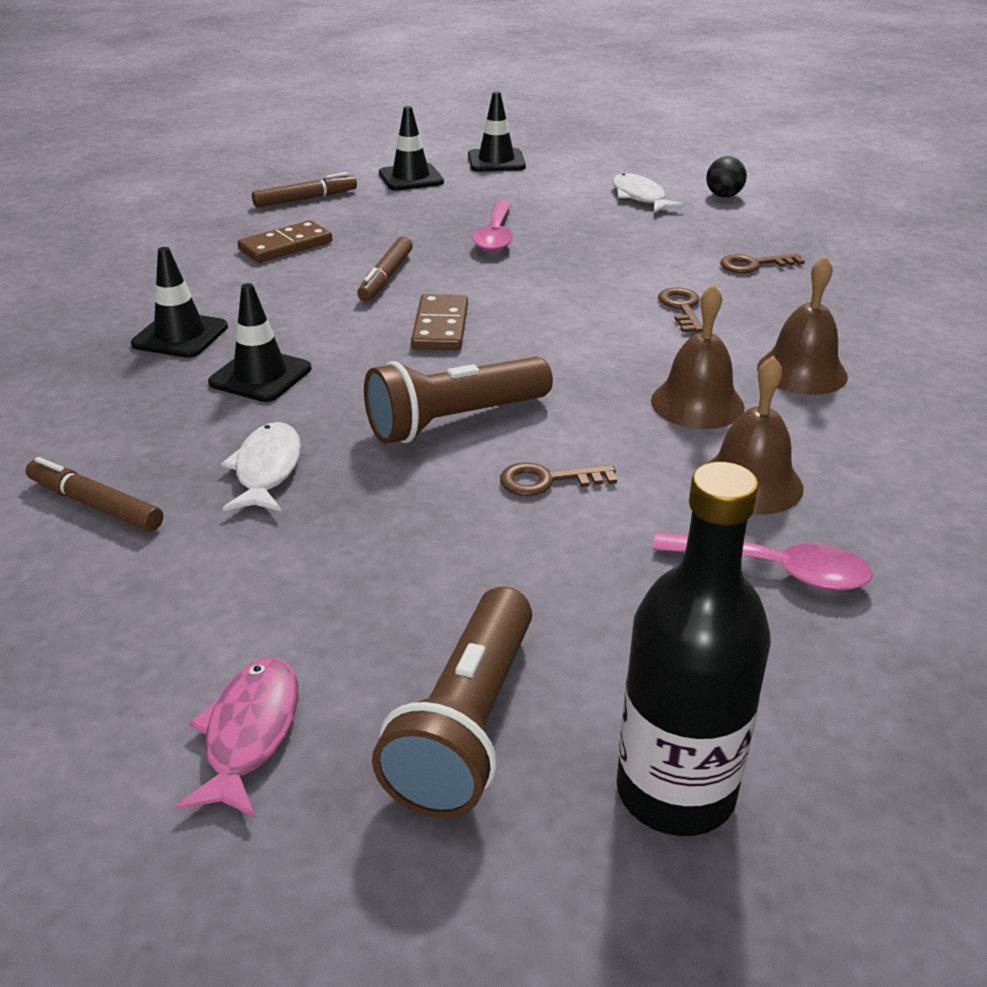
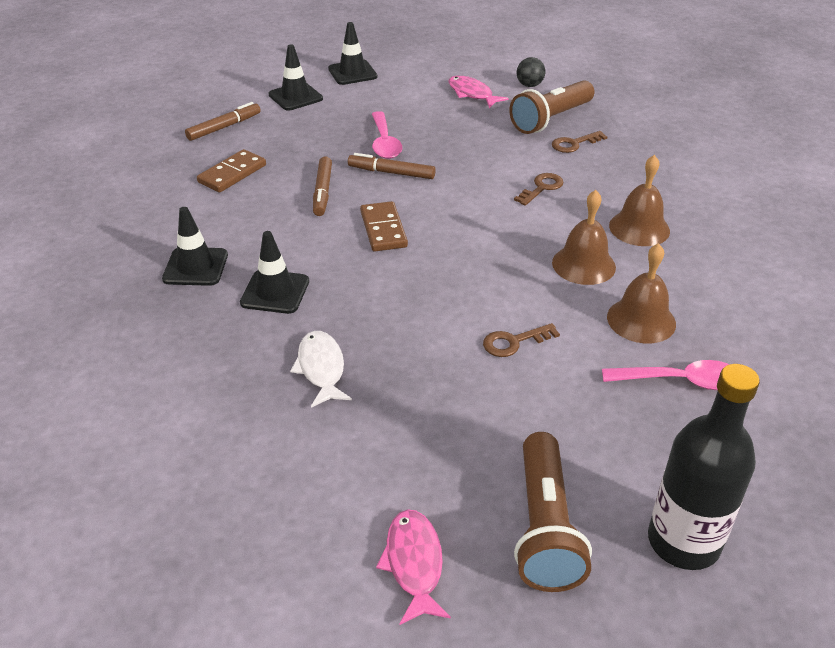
camera: 15 degrees left, 5 degrees up
brown marker [26,457,163,532] -> brown marker moved to [348,153,436,179]
brown flashlight [364,357,553,444] -> brown flashlight moved to [509,80,594,134]
white fish [613,173,685,213] -> pink fish [448,76,509,108]
brown key [658,287,703,332] -> brown key turned 60 degrees clockwise [514,173,563,206]

